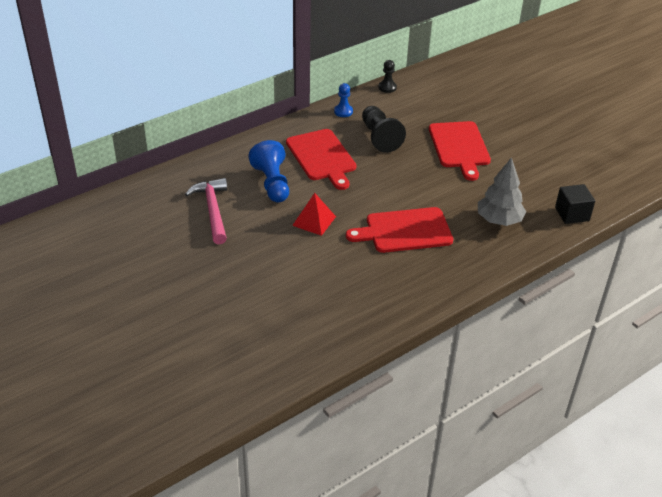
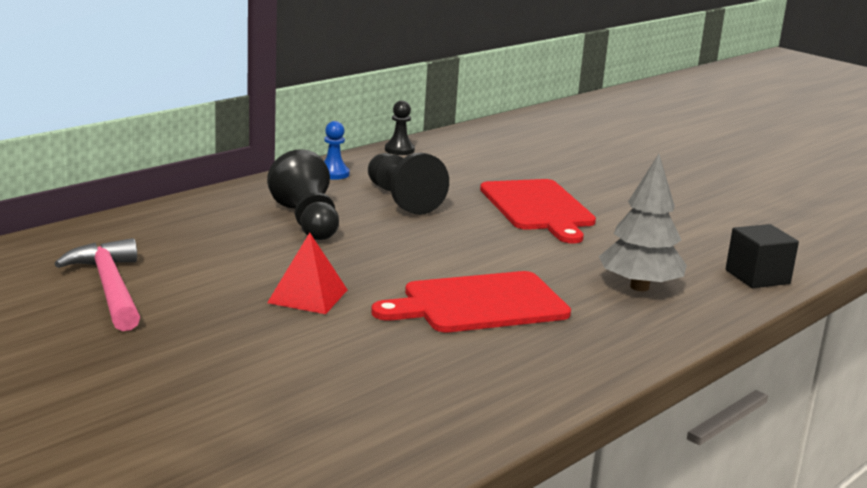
camera: 10 degrees left, 20 degrees down
blue pawn [248,140,289,203] -> none
red cutting board [286,129,356,190] -> black pawn [267,149,339,240]

